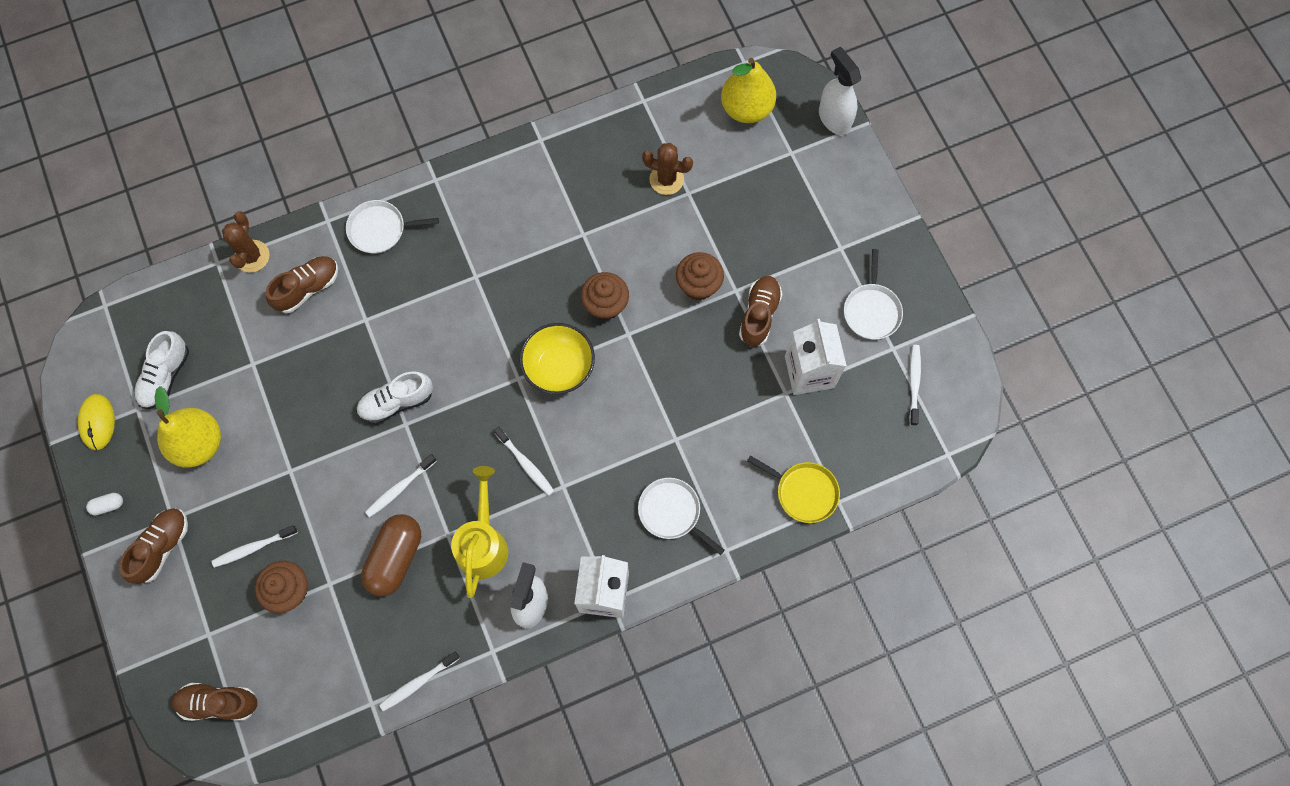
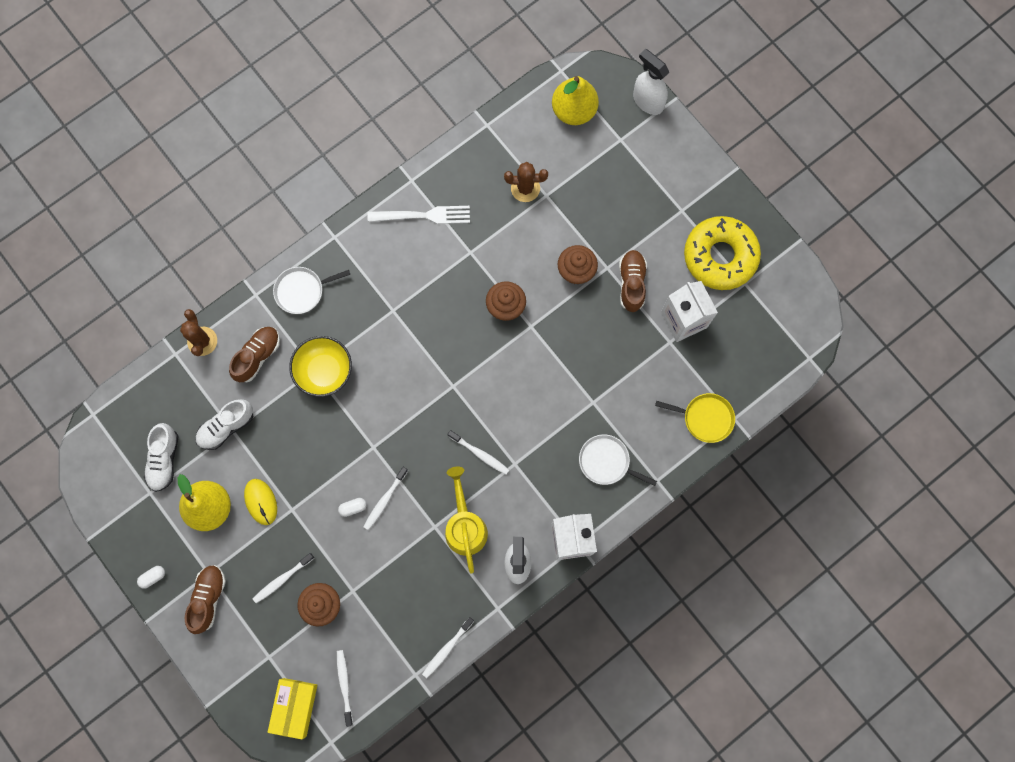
camera: 15 degrees left, 5 degrees up
yellow mouse [78,394,115,450] -> yellow mouse moved to [244,479,277,525]
brown shoe [172,683,258,721] -> yellow box [268,678,317,739]
white shoe [356,371,433,424] -> white shoe moved to [195,399,253,450]
brown capsule [361,514,421,597] -> none
yellow bowl [520,323,595,394] -> yellow bowl moved to [289,336,352,397]
white pan [844,249,903,339] -> yellow donut [684,216,761,290]
white toothbrush [909,345,921,426] -> white toothbrush moved to [337,650,353,727]
none -> white capsule [338,498,367,517]
none -> white fork [367,206,470,224]

